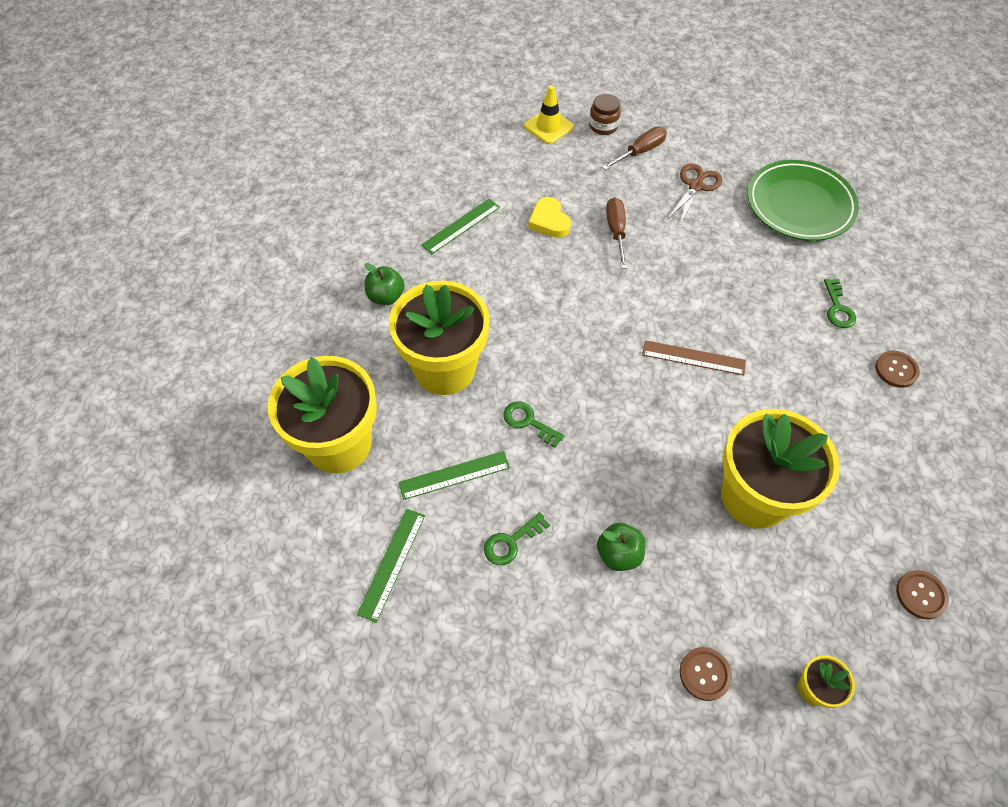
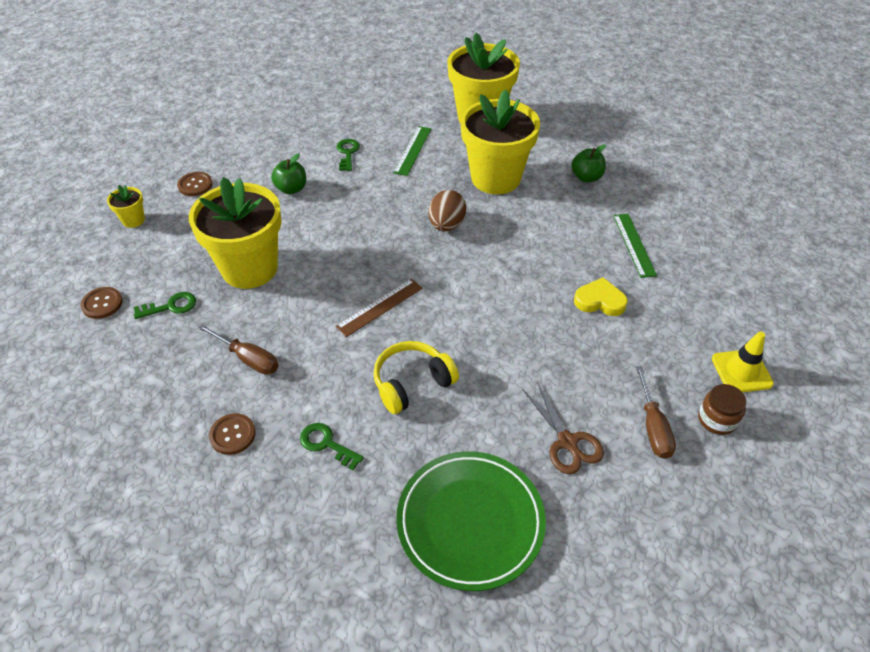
camera: 125 degrees right, 10 degrees down
green ruler [357,509,425,623] -> none
green key [503,401,565,448] -> green key moved to [134,292,196,319]
brown screwdriver [606,197,627,269] -> brown screwdriver moved to [198,324,278,375]
none -> yellow headphones [373,341,459,414]
none -> brown egg [429,190,466,231]

